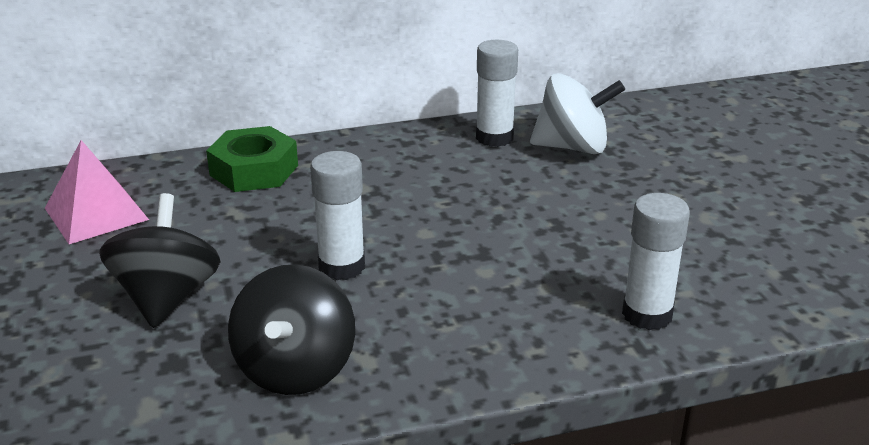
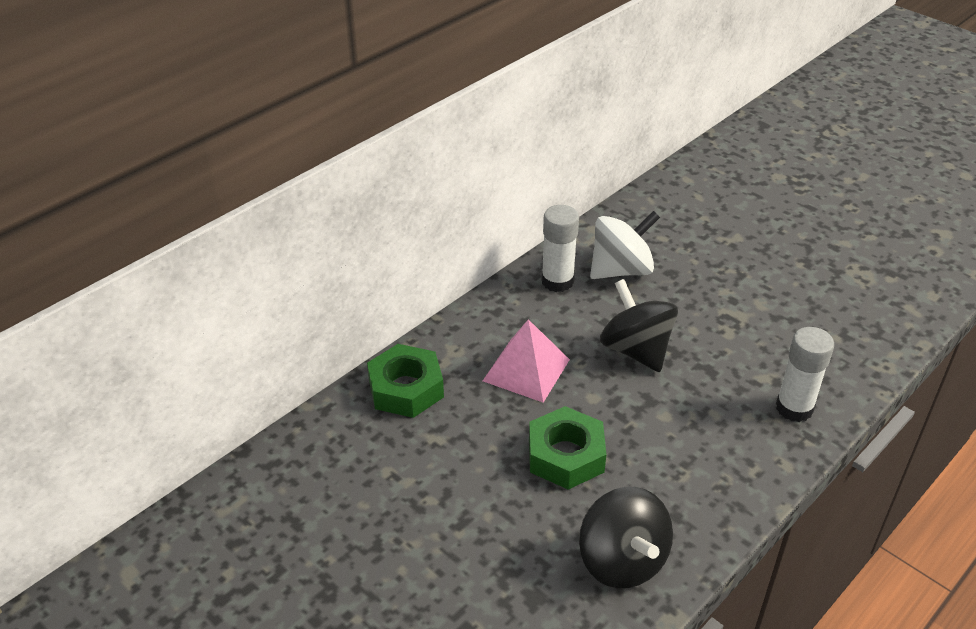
camera: 30 degrees left, 10 degrees up
pink pyramid [45,140,149,244] -> pink pyramid moved to [483,319,570,403]
black spinning top [99,193,221,328] -> black spinning top moved to [600,279,678,372]
white glue stick [310,151,365,280] -> green nut [529,406,607,490]

